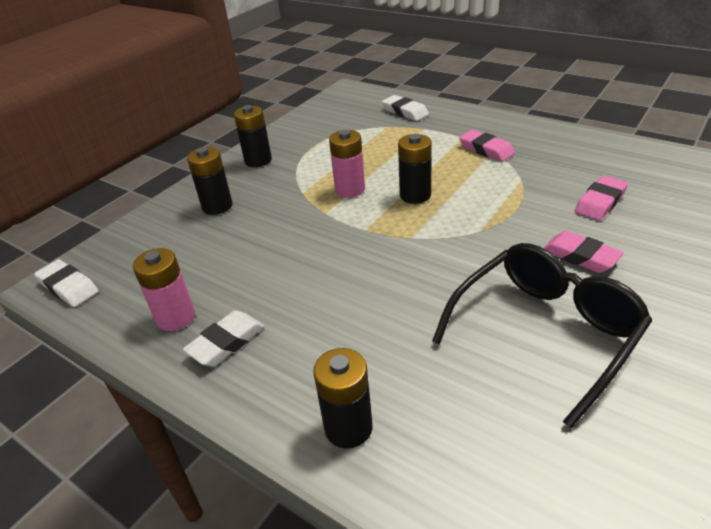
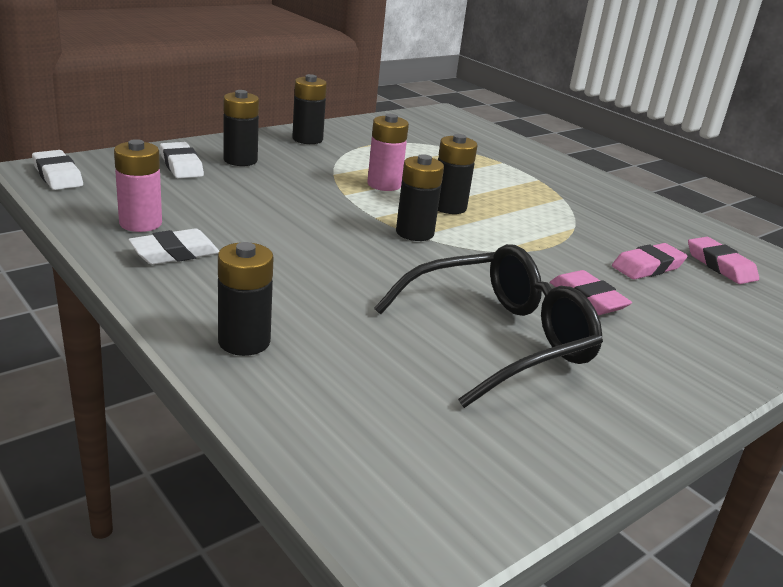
camera: 10 degrees right, 10 degrees down
white eraser [382,95,429,121] -> white eraser moved to [160,142,204,178]
pink eraser [459,130,515,162] -> pink eraser moved to [688,237,759,284]
none -> black battery [396,154,444,241]

